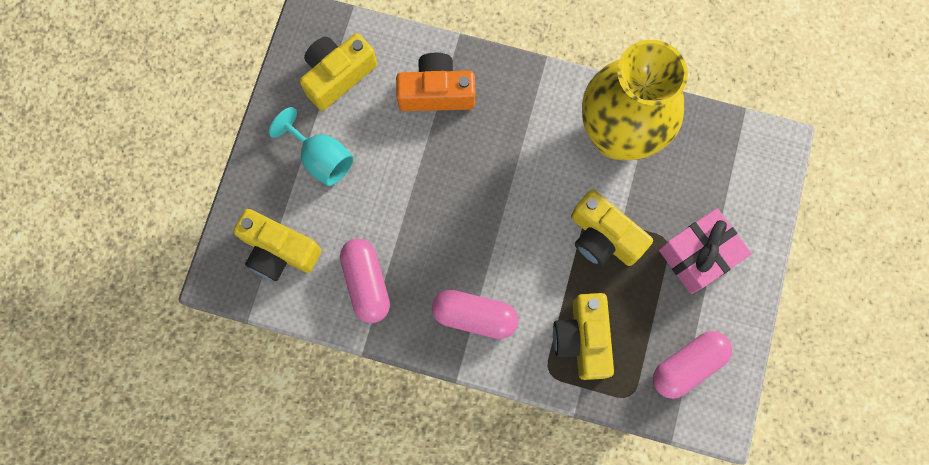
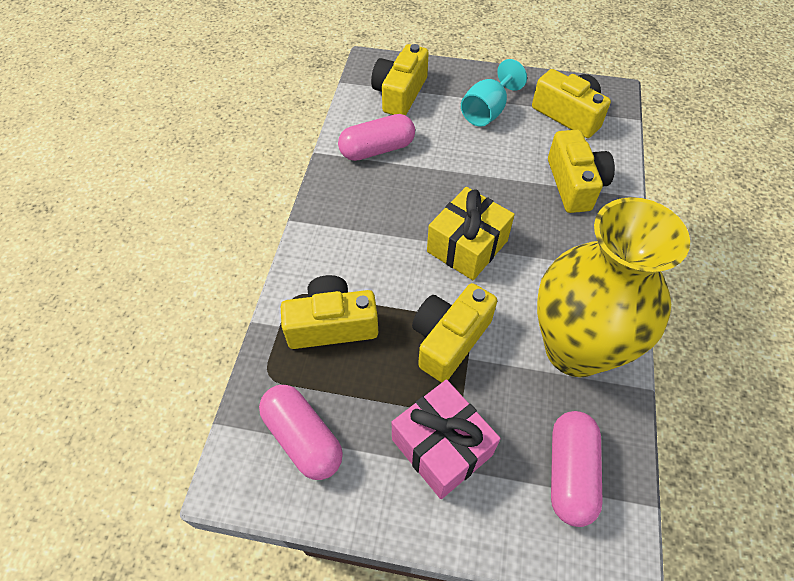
camera: 85 degrees right, 20 degrees down
orange camera [396,53,475,111] -> yellow camera [548,130,615,213]
pink capsule [432,290,518,339] -> pink capsule moved to [551,411,603,527]
none -> yellow gift [427,187,515,280]

